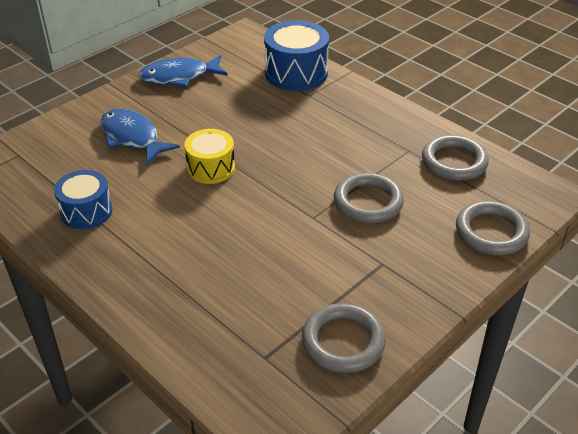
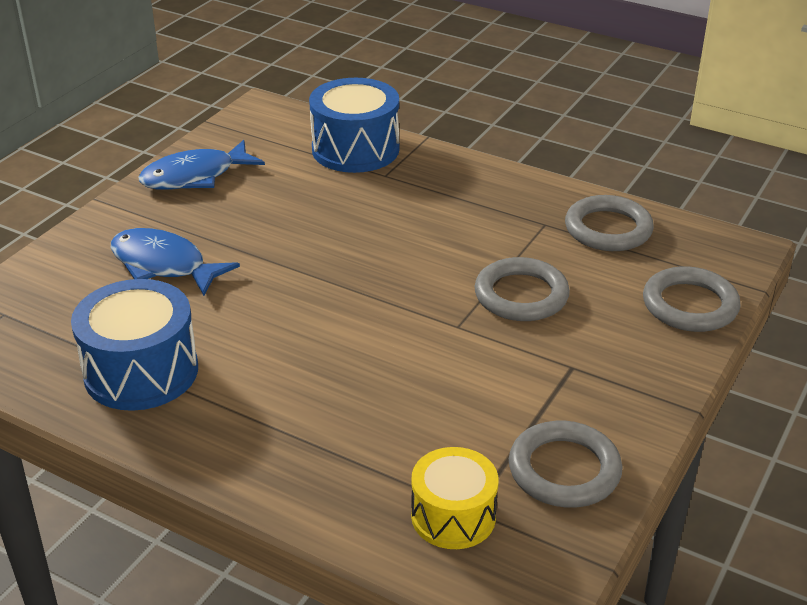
camera: 15 degrees left, 5 degrees down
blue drum [54,170,113,229] -> blue drum [71,279,198,411], size x1.53
yellow drum [184,129,235,184] -> yellow drum moved to [411,447,498,549]

